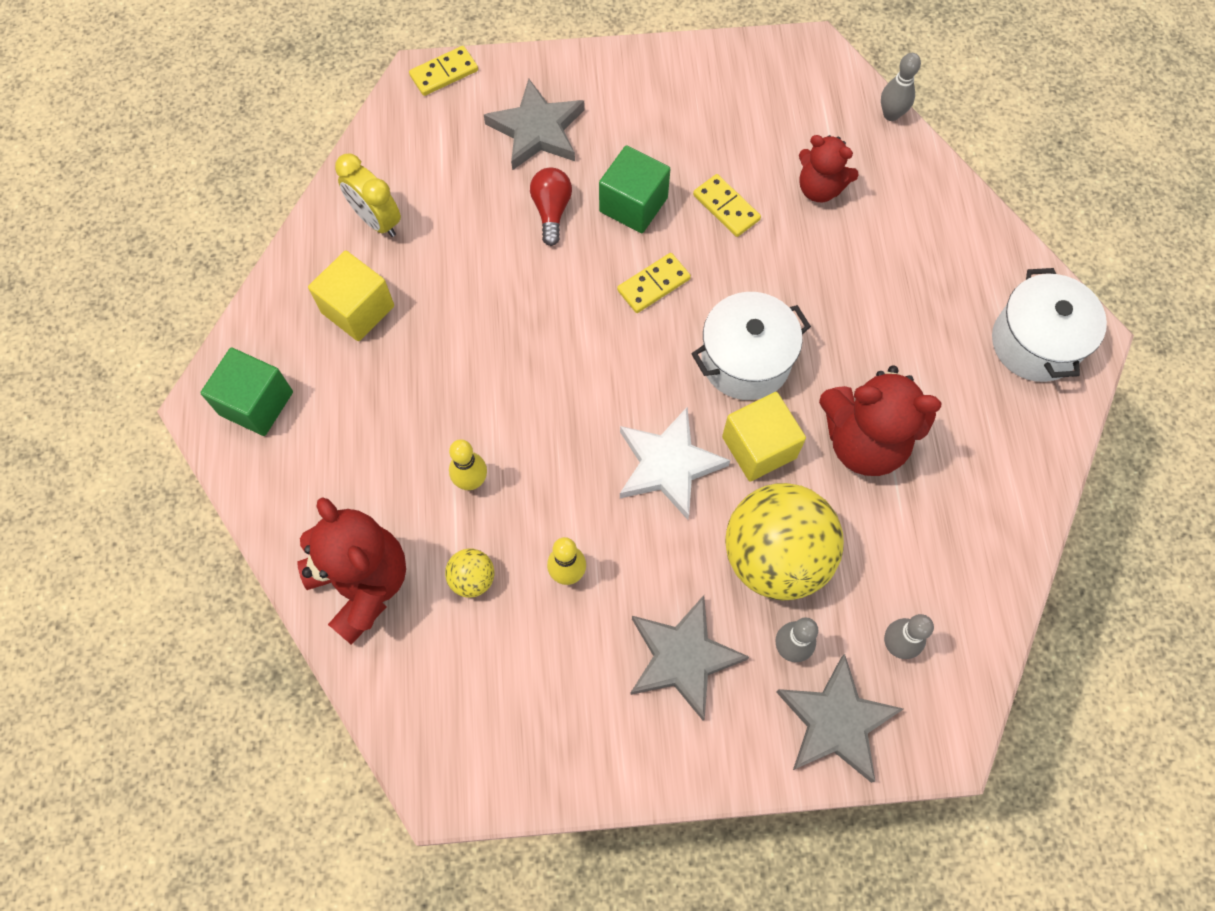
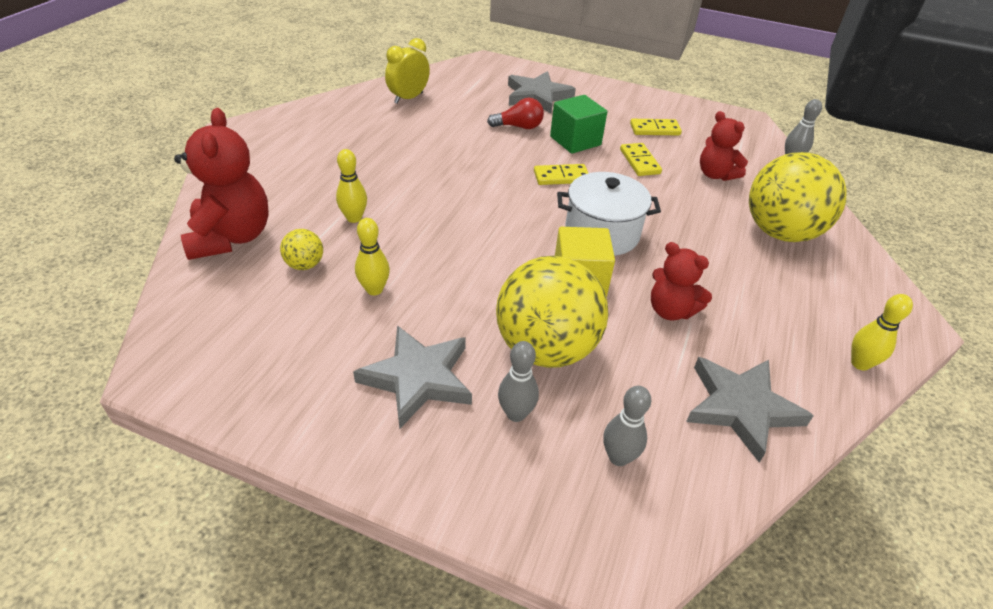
camera: 25 degrees right, 25 degrees down
green cube [200,347,293,436] -> none
yellow cube [308,251,394,341] -> none
yellow clock [335,154,401,237] -> yellow clock turned 60 degrees clockwise [385,38,430,104]
yellow domino [409,46,478,96] -> yellow domino moved to [630,119,682,135]
red light bulb [530,168,572,246] -> red light bulb turned 60 degrees clockwise [487,98,544,129]
white star [620,407,730,520] -> none
grey star [776,654,904,783] -> grey star moved to [686,357,814,463]
red teddy bear [819,366,942,476] -> red teddy bear [651,242,712,321], size x0.61
white pot [992,268,1107,382] -> none
none -> yellow ball [749,152,846,242]
none -> yellow bowling pin [851,294,913,371]

